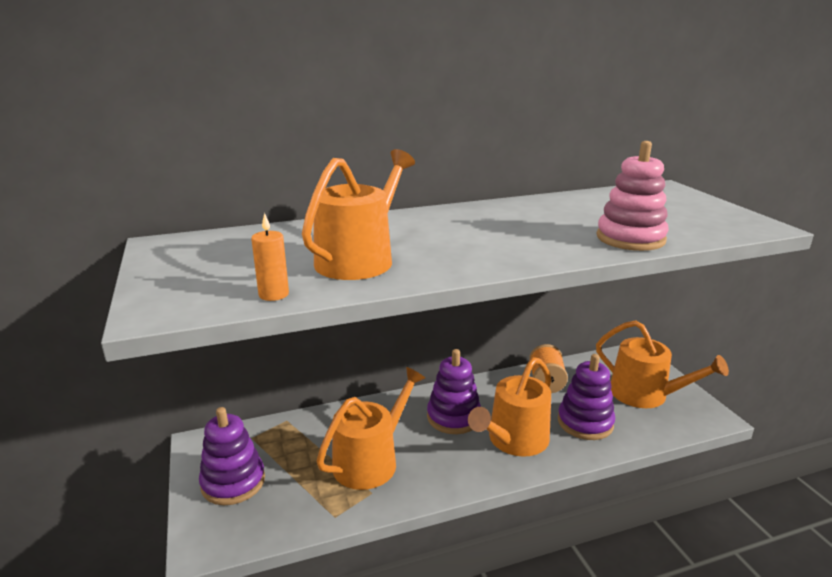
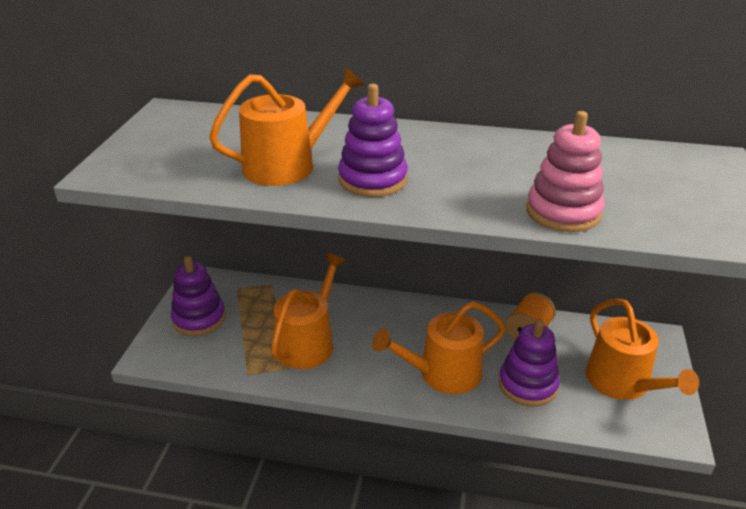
camera: 30 degrees right, 10 degrees up
orange candle [251,213,289,301] -> none
orange watering can [317,367,425,490] -> orange watering can turned 45 degrees counterclockwise [271,253,346,369]
purple stacking toy [427,349,481,434] -> purple stacking toy moved to [338,84,408,197]

